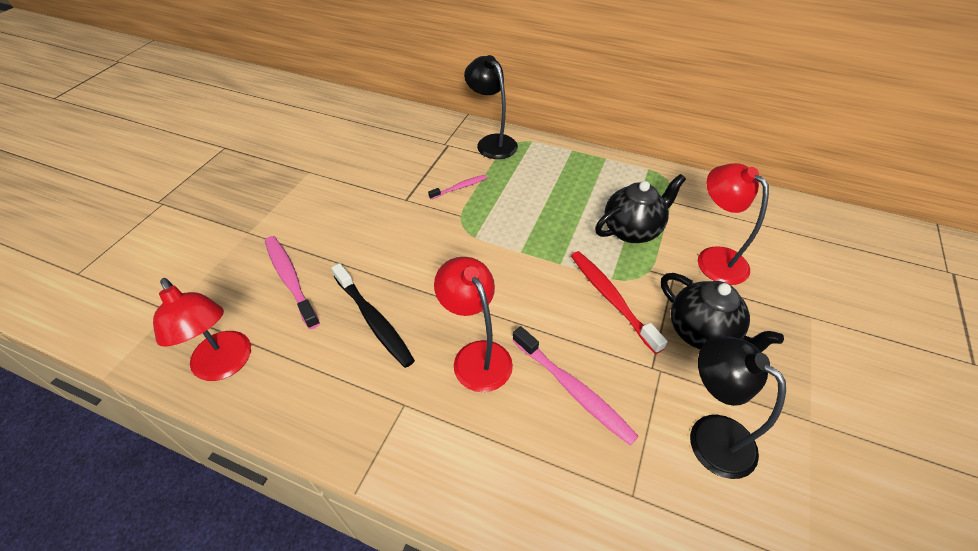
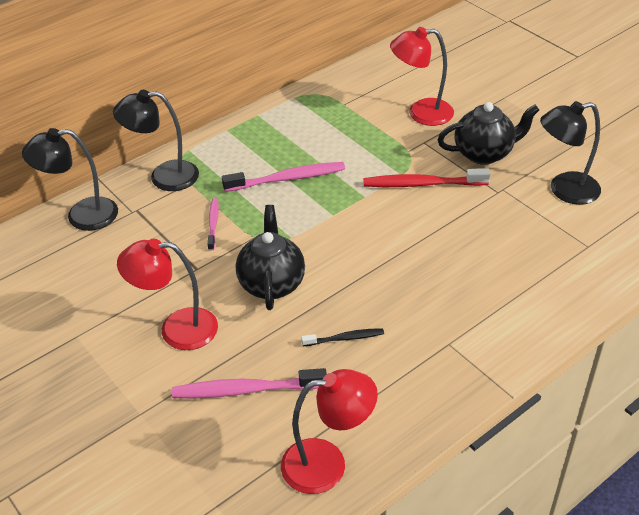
camera: 60 degrees left, 5 degrees down
black toothbrush [331,263,415,368] -> black toothbrush [301,328,384,346], size x0.56
red lamp [434,257,513,392] -> red lamp moved to [117,239,218,350]
pink toothbrush [512,326,639,446] -> pink toothbrush moved to [222,162,345,192]
black teapot [595,174,686,243] -> black teapot moved to [236,205,305,310]
none -> black lamp [22,128,118,231]

